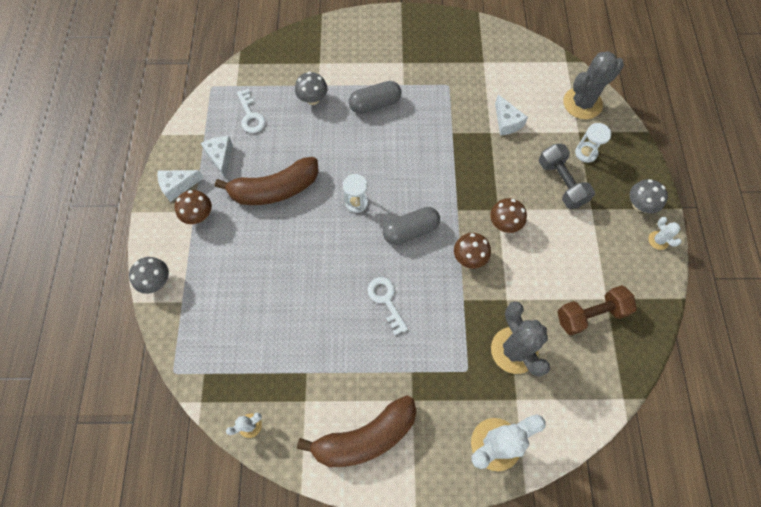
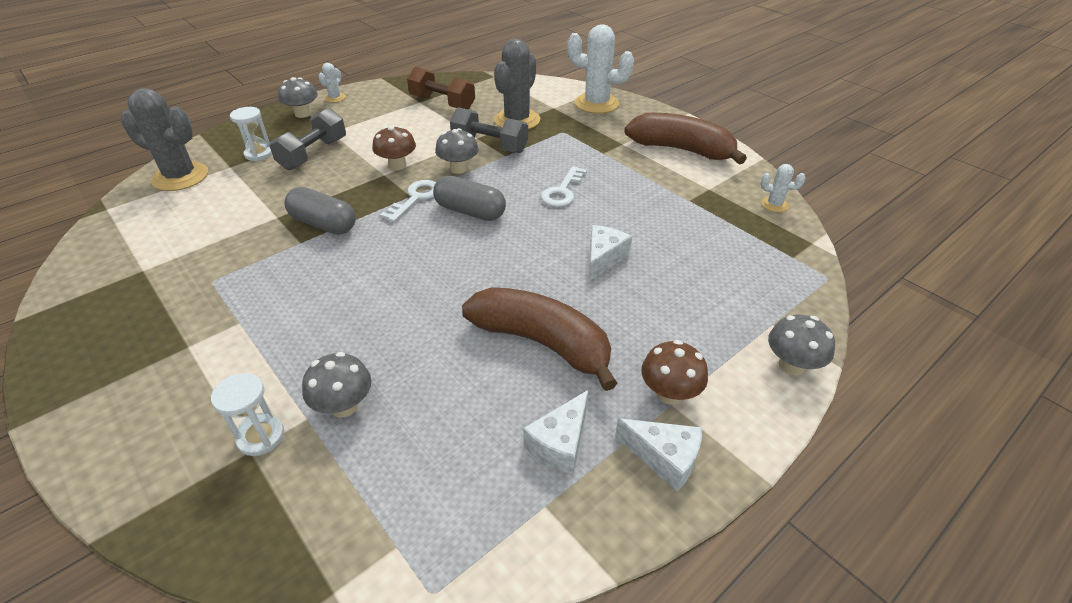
camera: 130 degrees left, 25 degrees down
white key [237,89,266,133] -> white key moved to [380,180,436,222]
white hourglass [343,174,368,213] -> white hourglass moved to [211,373,284,456]
grey capsule [349,81,401,114] -> grey capsule moved to [284,187,356,235]
brown mushroom [454,233,491,269] -> grey mushroom [435,128,479,174]
white cheese [495,95,528,136] -> white cheese moved to [589,225,632,281]
none -> grey dumbbell [450,107,528,153]

